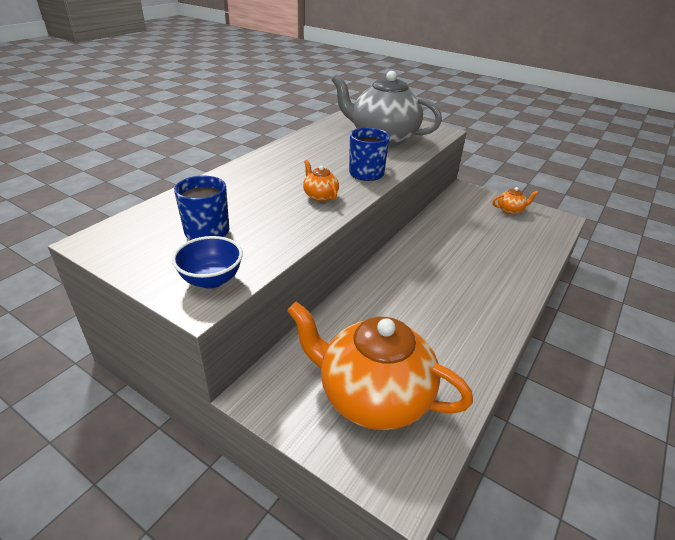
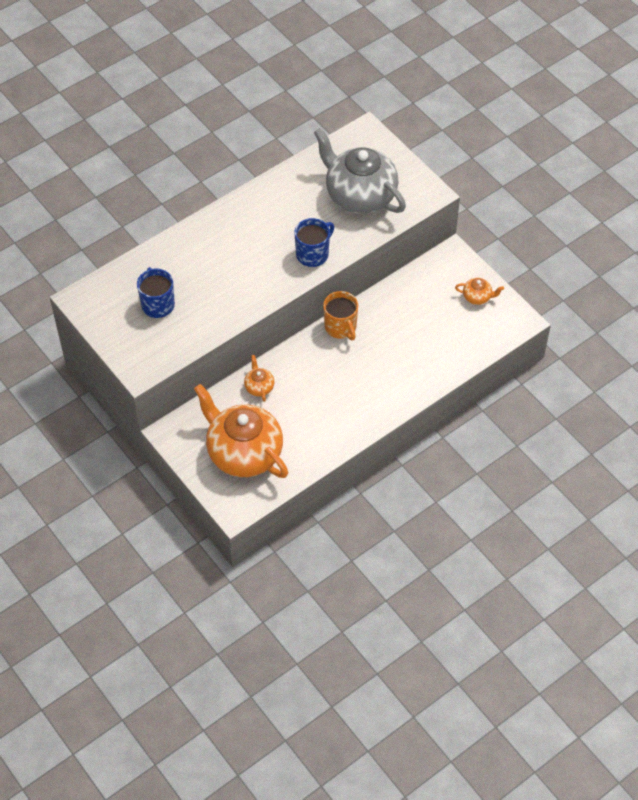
camera: 20 degrees right, 20 degrees up
blue bowl [172,236,243,289] -> none
orange teapot [303,160,339,201] -> orange teapot moved to [244,355,274,402]
none -> orange mug [323,291,358,340]

